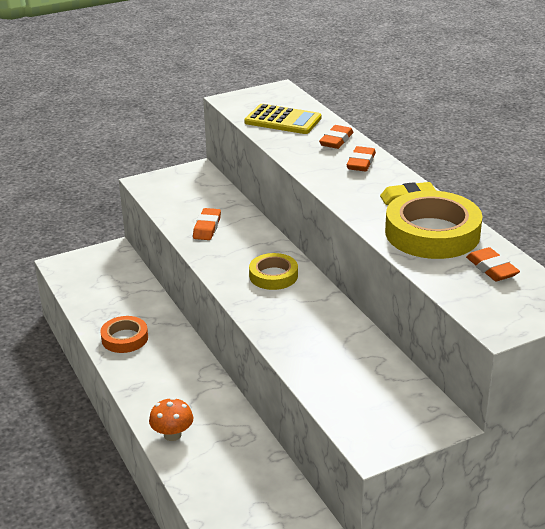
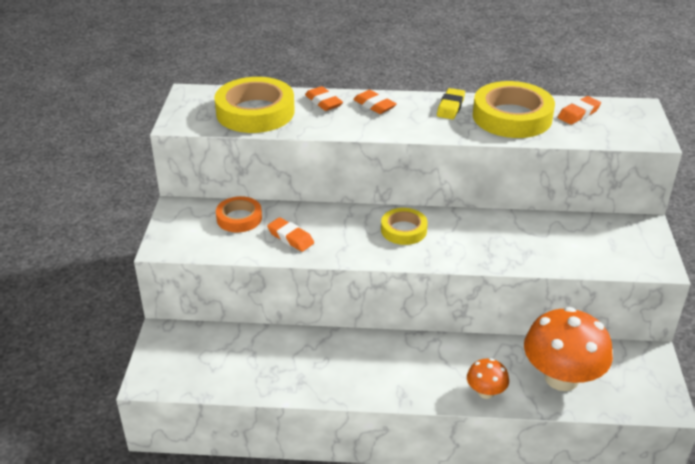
camera: 60 degrees left, 5 degrees up
orange tape [100,316,148,353] -> orange tape moved to [216,196,262,232]
yellow calculator [244,104,321,134] -> yellow tape [214,77,295,133]
orange eraser [466,247,520,281] -> orange eraser turned 45 degrees counterclockwise [558,96,601,125]
none -> orange mushroom [524,307,613,391]

